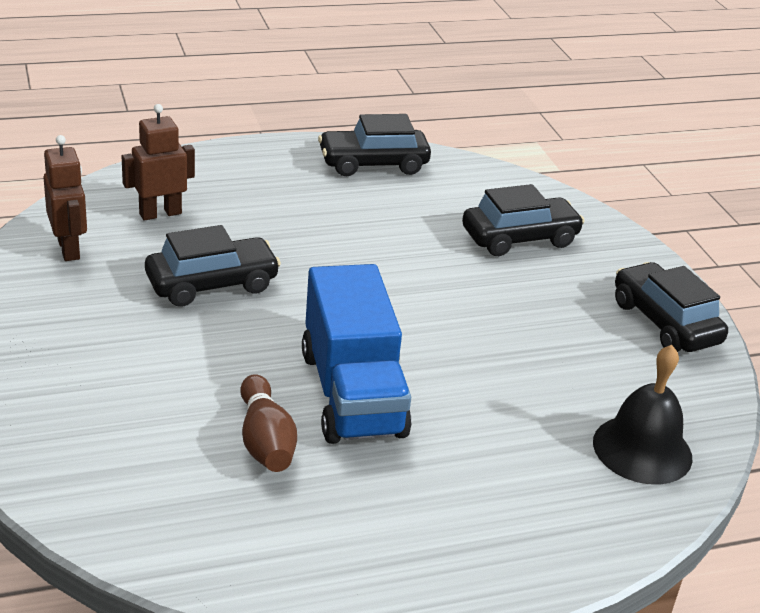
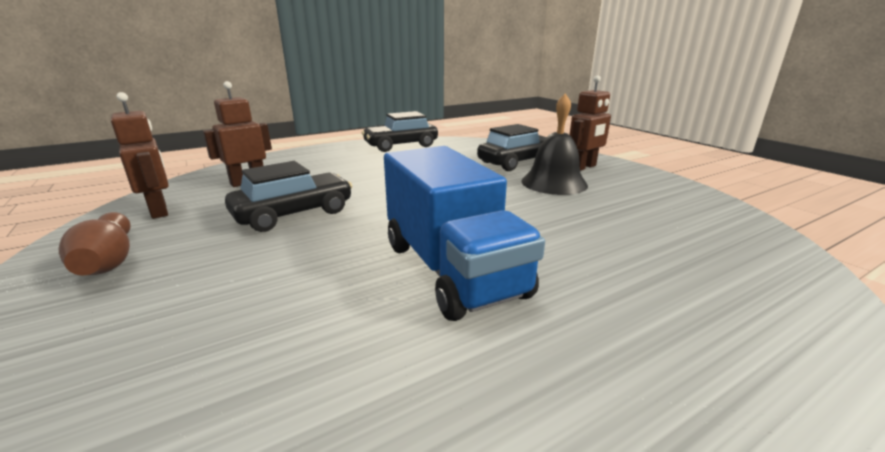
camera: 10 degrees left, 10 degrees down
brown bowling pin [240,374,297,472] -> brown bowling pin moved to [58,212,131,275]
black bell [593,345,692,485] -> black bell moved to [521,94,588,195]
black car [615,262,728,352] -> none
none -> brown robot [569,75,611,171]

